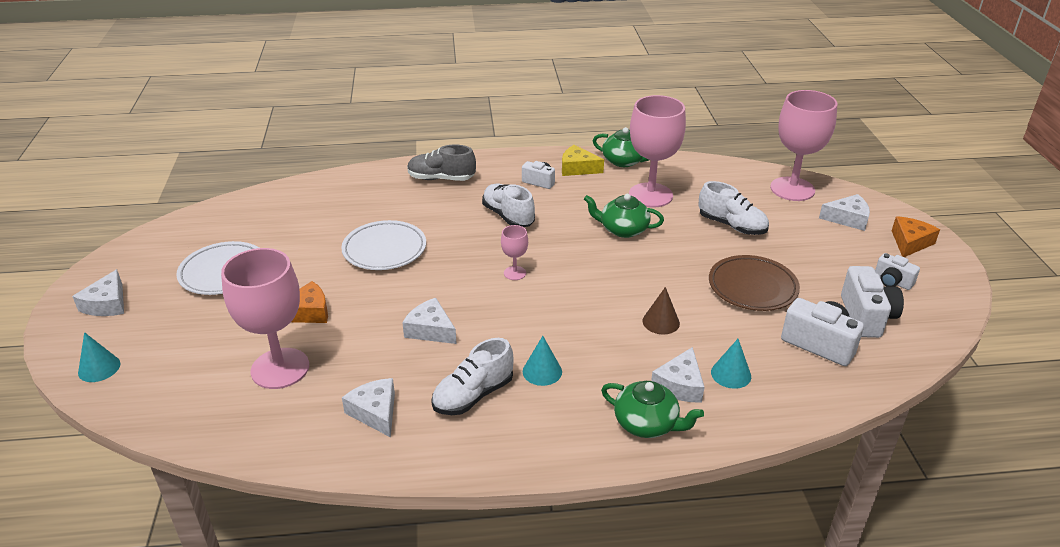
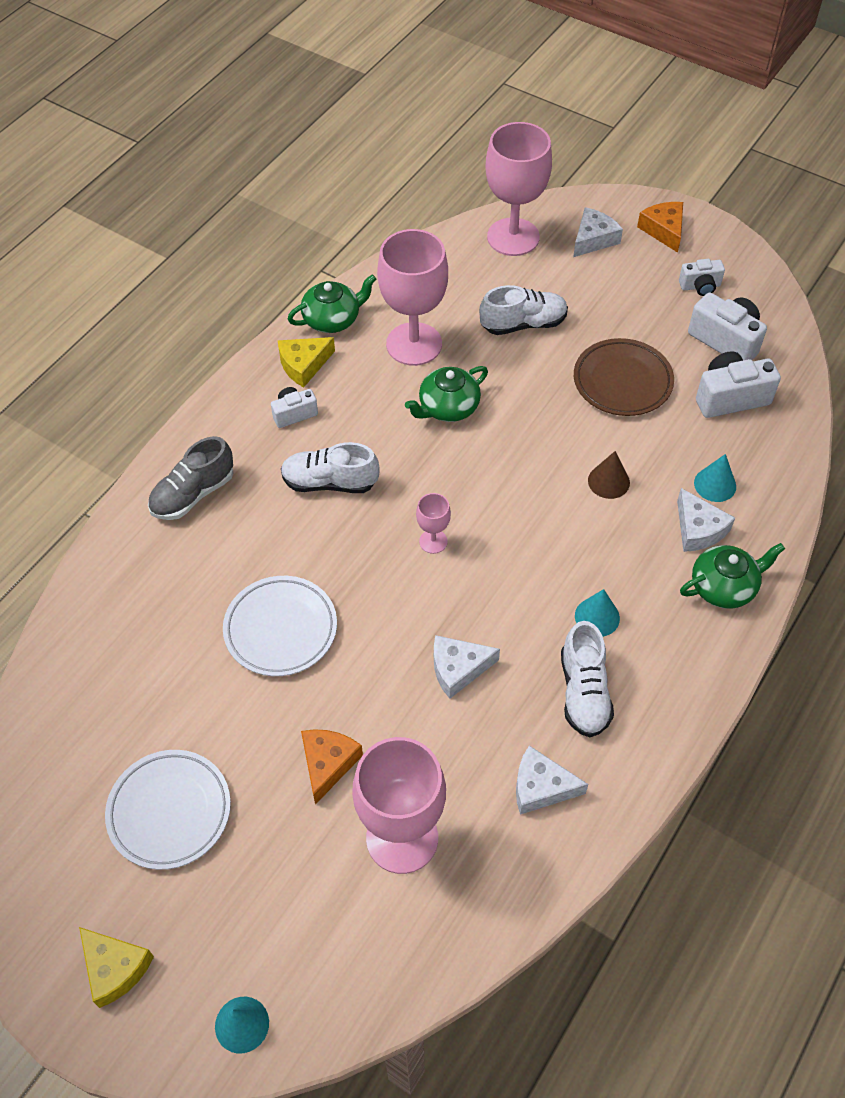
camera: 50 degrees left, 20 degrees up
white cheese [72,269,124,316] -> yellow cheese [79,927,154,1008]

